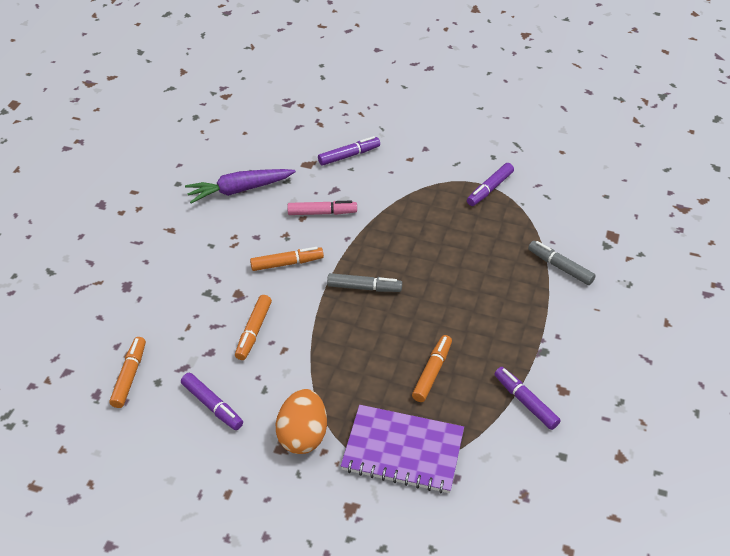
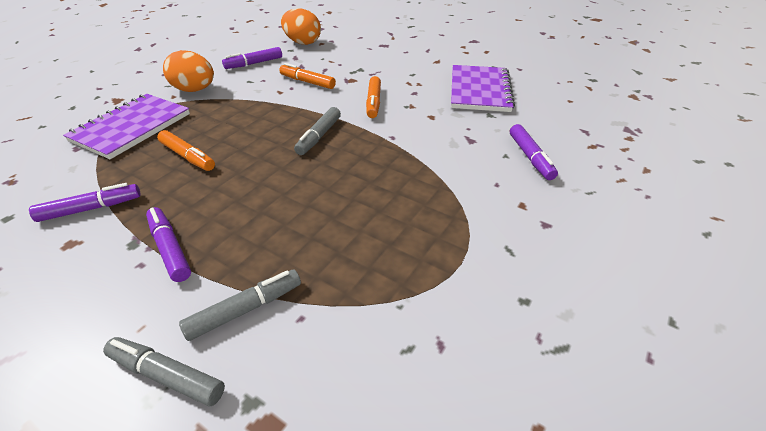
camera: 105 degrees right, 5 degrees down
orange marker [109,337,146,408] -> orange egg [281,8,321,45]
purple carrot [185,169,296,204] -> purple notebook [451,65,515,112]
pink marker [287,201,357,215] -> none
purple marker [467,163,514,206] -> purple marker moved to [146,207,191,282]
none -> grey marker [103,337,225,406]

